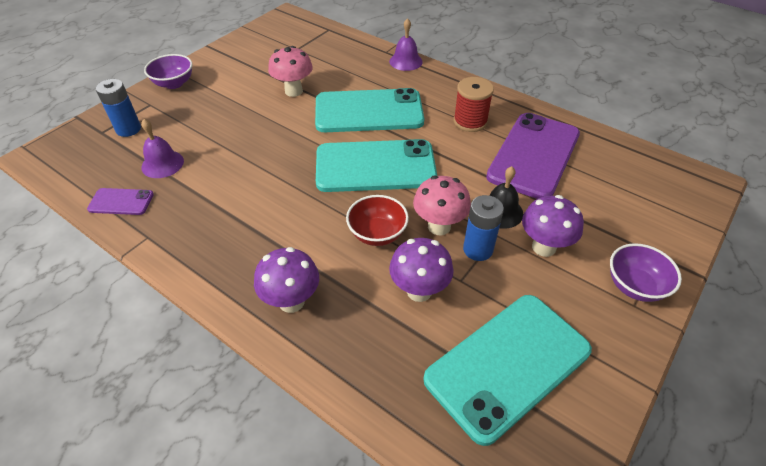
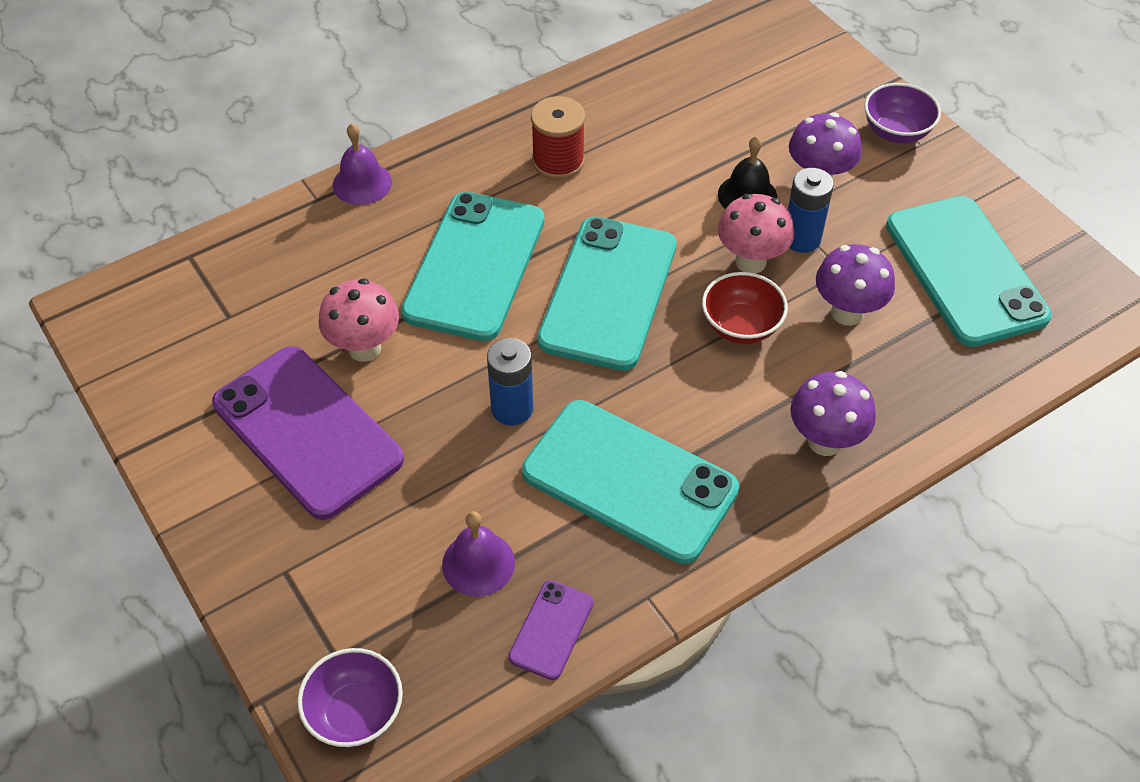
camera: 70 degrees left, 5 degrees up
blue battery [96,79,141,137] -> blue battery moved to [487,338,533,426]
purple bowl [144,54,193,89] -> purple bowl moved to [297,648,403,747]
purple phone [486,113,580,199] -> purple phone moved to [212,346,404,520]
none -> turquoise phone [522,400,739,564]

